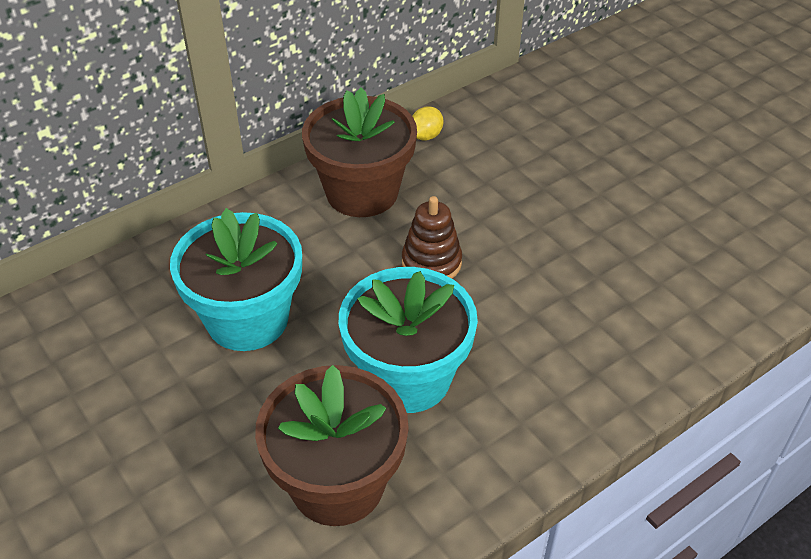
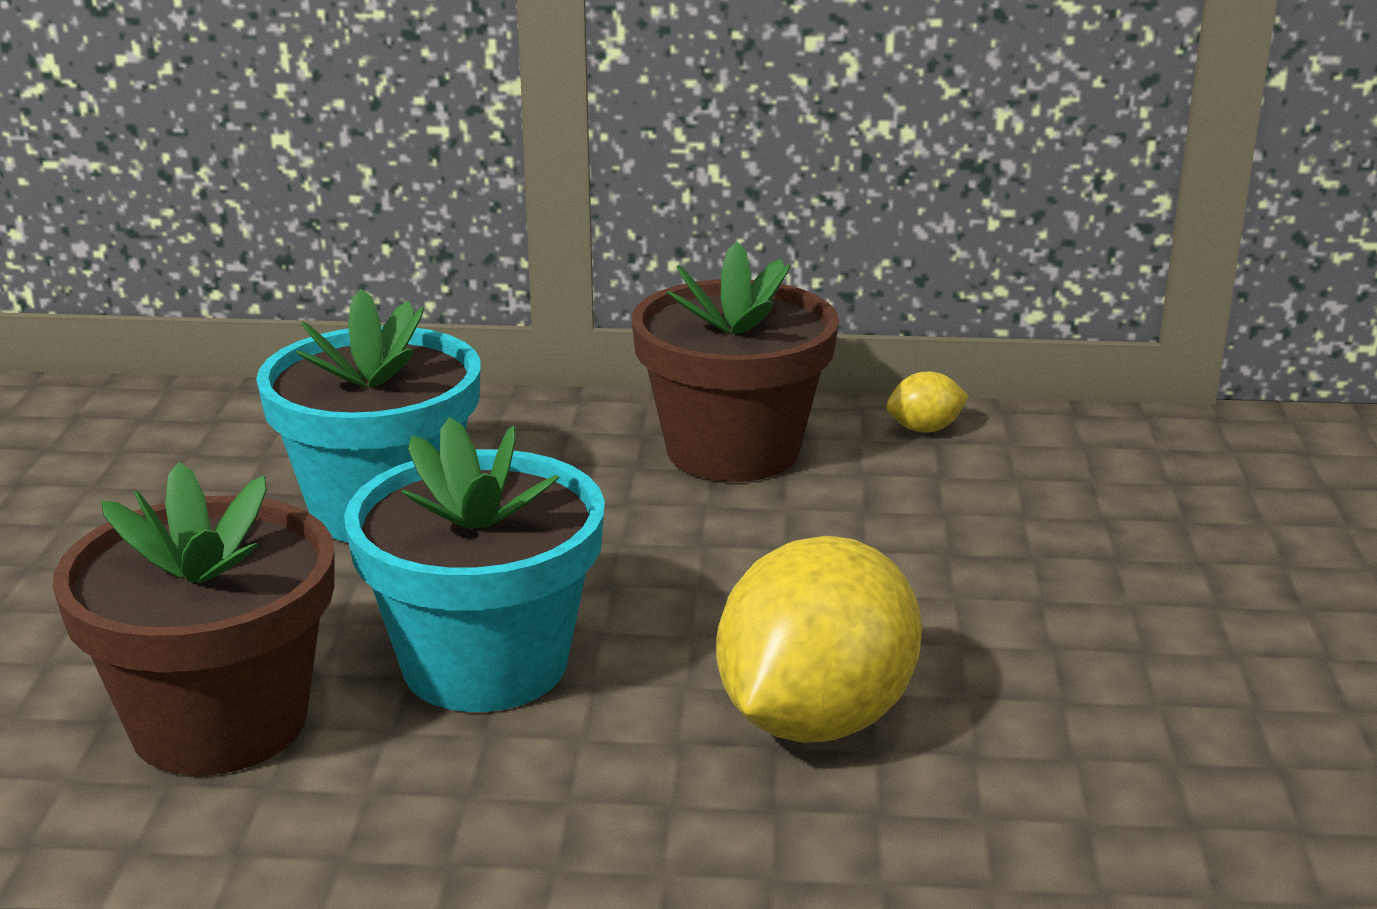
camera: 40 degrees right, 20 degrees down
brown stacking toy [402,196,462,278] -> none
none -> yellow lemon [716,536,922,743]

